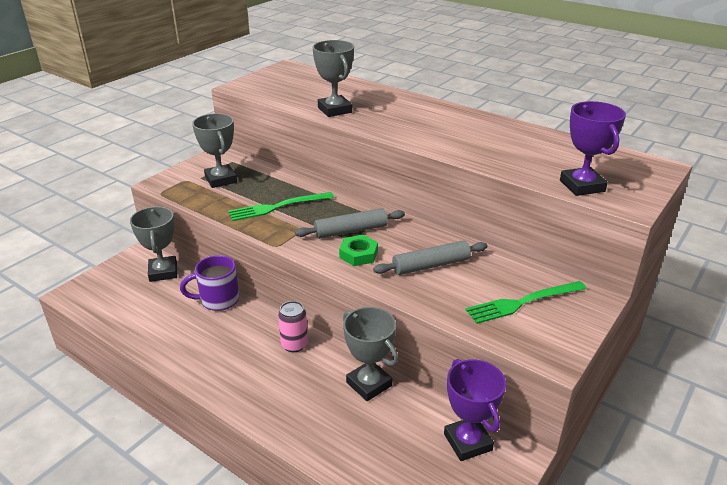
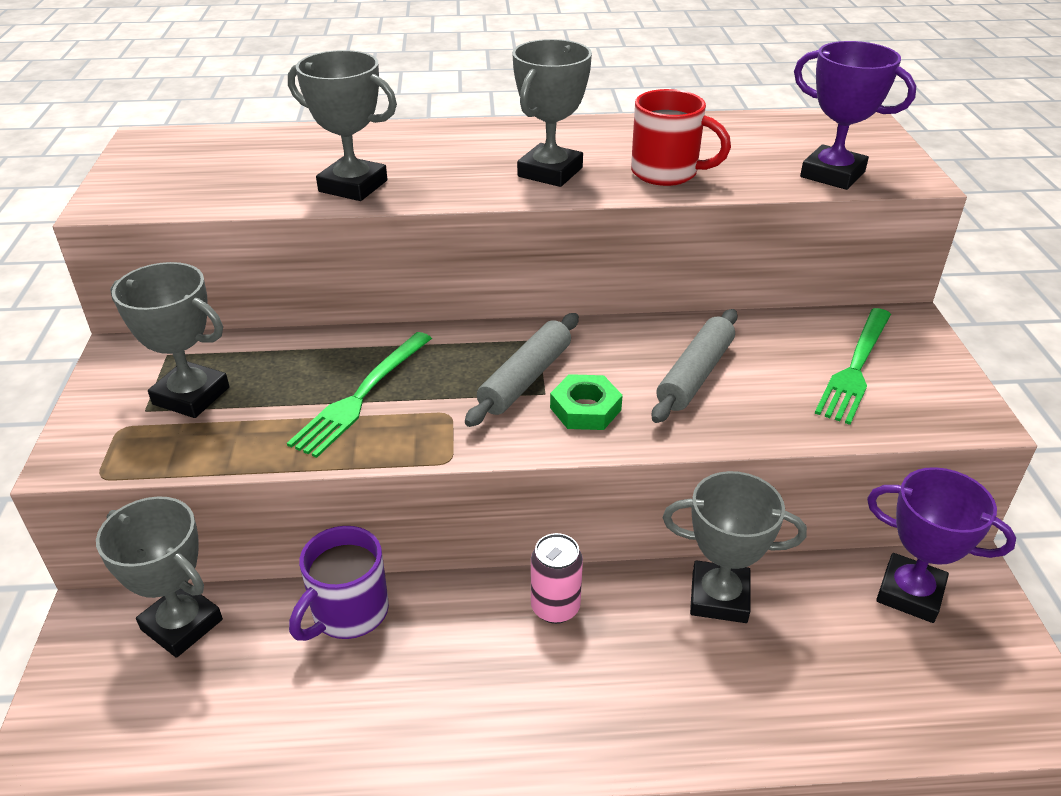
camera: 40 degrees left, 5 degrees up
none -> grey trophy [512,39,592,187]
none -> red mug [631,89,731,186]

